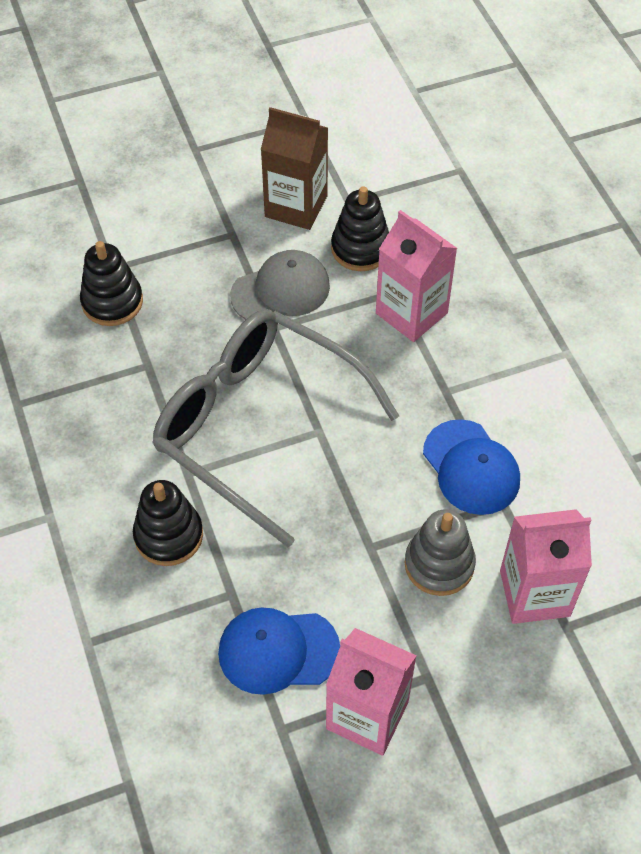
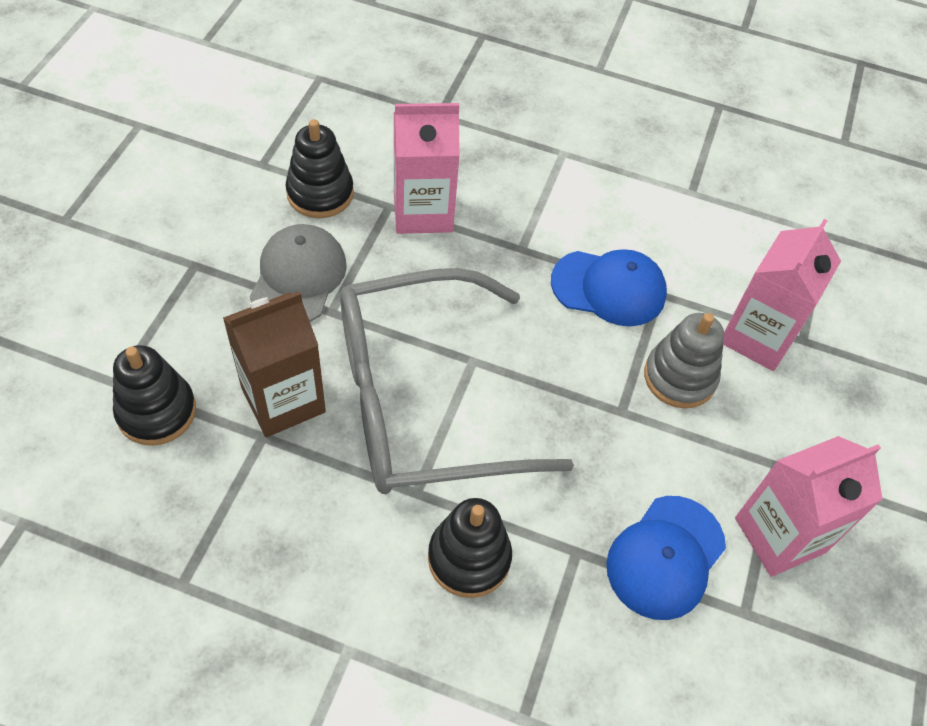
camera: 55 degrees left, 0 degrees up
brown carton [261,107,328,230] -> brown carton moved to [223,291,326,437]

